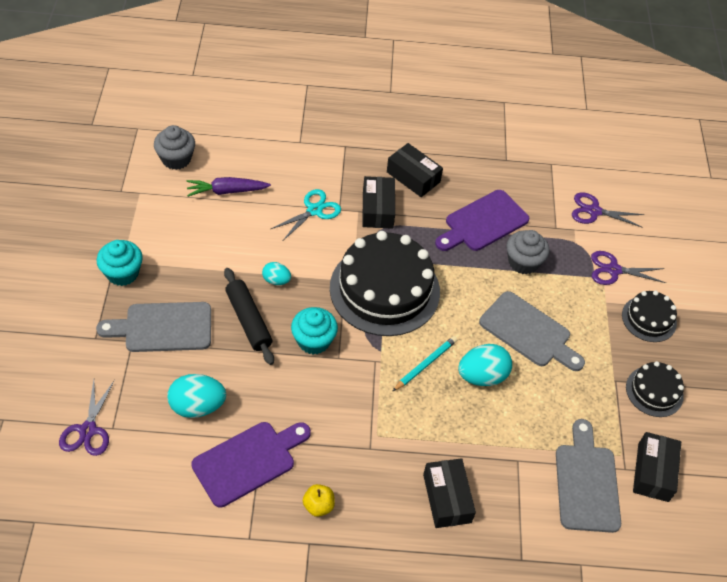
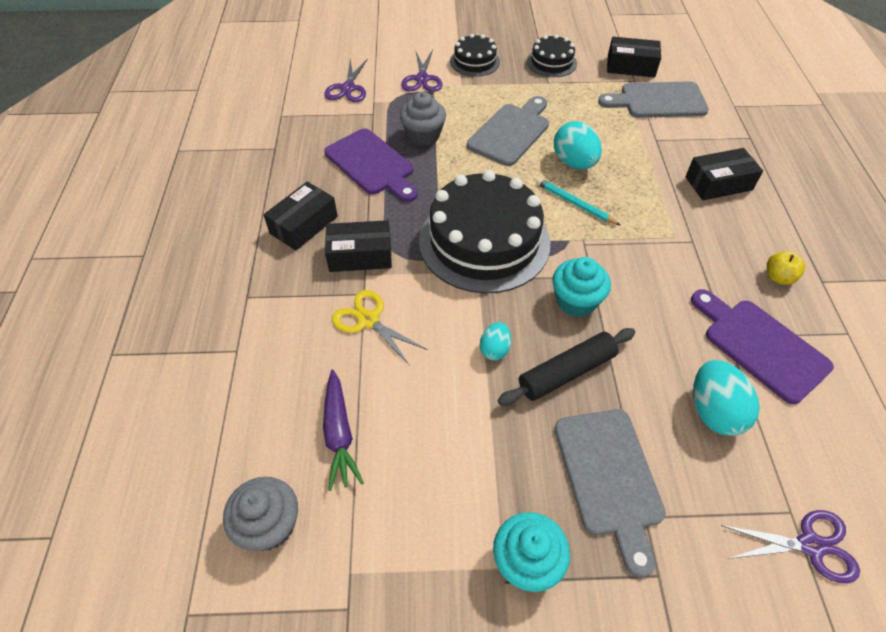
camera: 90 degrees left, 0 degrees up
turquoise scissors [271,189,341,240] -> yellow scissors [332,290,428,366]

